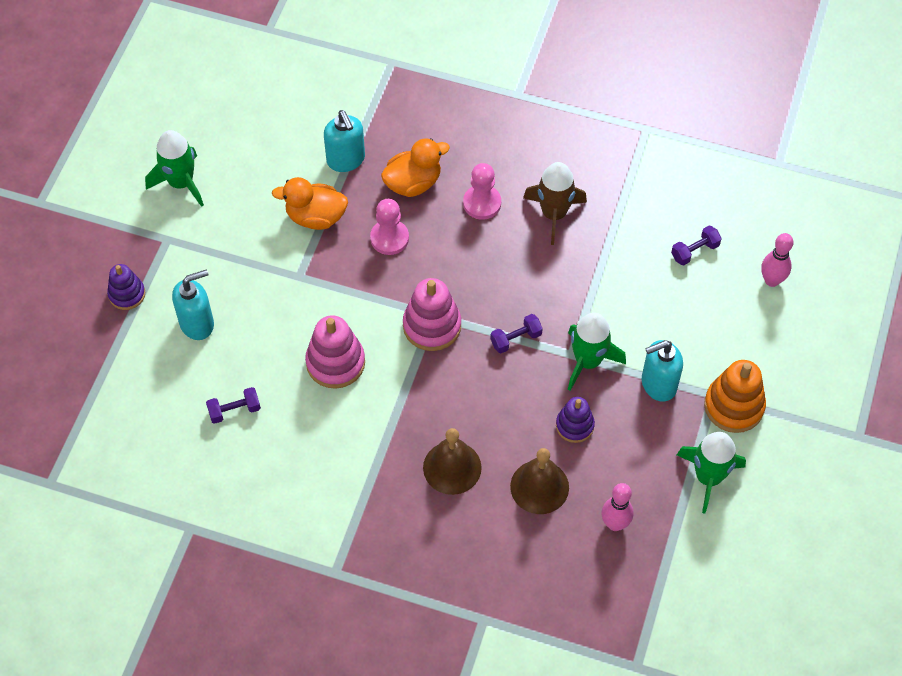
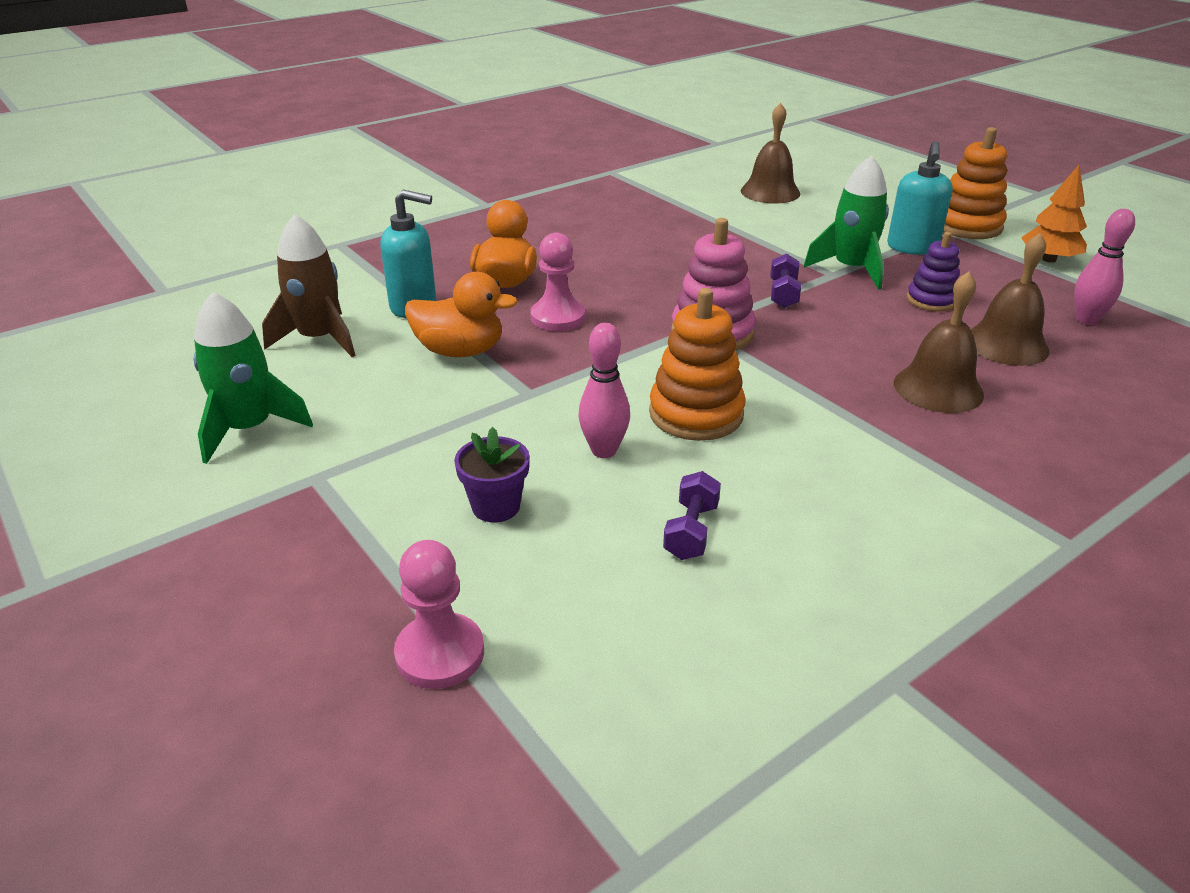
camera: 55 degrees left, 25 degrees down
purple stacking toy [107,264,145,310] -> none
turquoise soap dispenser [172,269,214,340] -> purple flower pot [454,427,530,522]
orange duck [272,177,348,230] -> orange duck turned 120 degrees counterclockwise [405,272,518,357]
pink stacking toy [305,315,365,389] -> orange stacking toy [649,288,746,441]
pink pawn [463,163,501,220] -> pink pawn moved to [394,540,484,689]
brown rocket [523,162,587,245] -> brown rocket moved to [262,214,356,357]
purple dumbbell [671,226,722,266] -> brown bell [741,103,800,204]
green rocket [677,432,746,513] -> orange tree [1021,165,1087,263]
pink bowling pin [761,233,794,287] -> pink bowling pin moved to [578,323,630,458]

